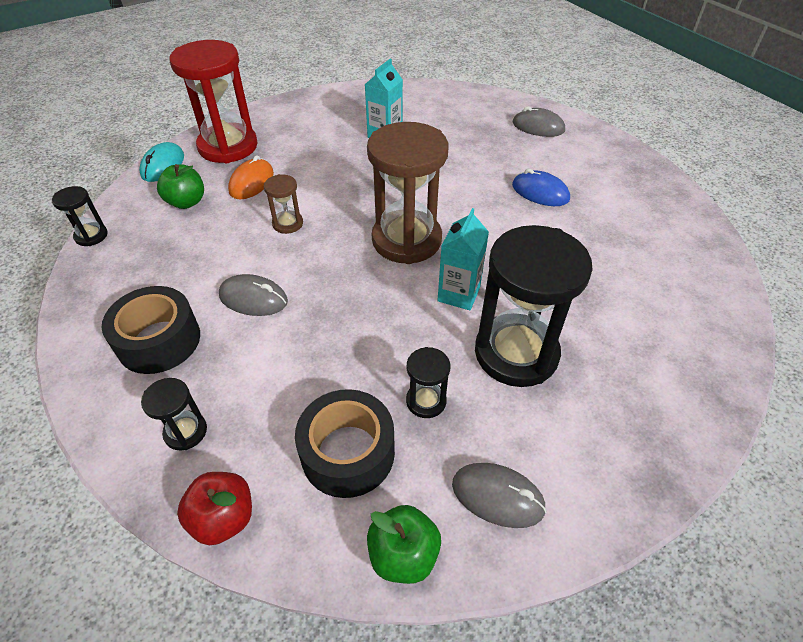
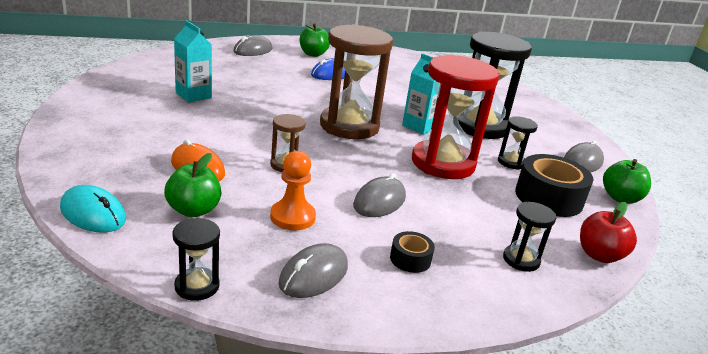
camera: 75 degrees left, 20 degrees down
black tape [101,286,200,374] -> black tape [390,231,435,273], size x0.50
red hourglass [169,40,258,163] -> red hourglass moved to [412,54,500,179]
none -> orange pawn [270,151,316,231]
none -> grey mouse [278,243,348,298]
none -> green apple [300,24,330,57]

